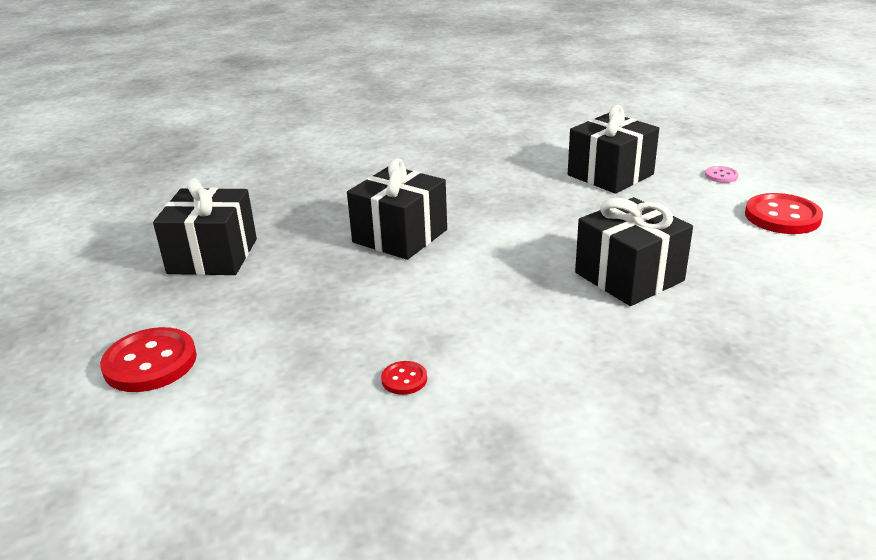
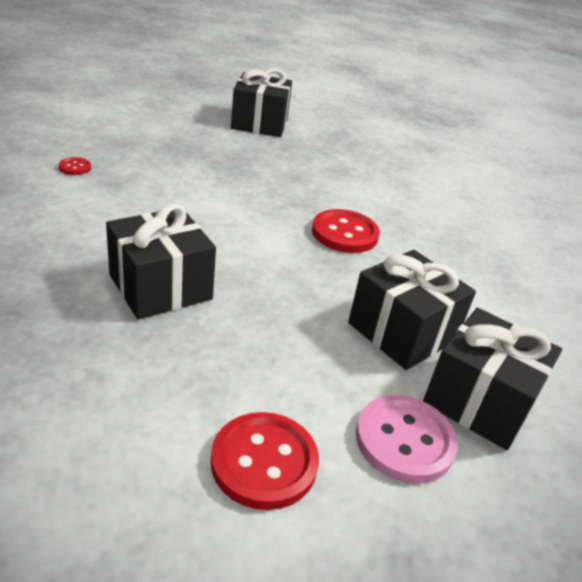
camera: 85 degrees right, 5 degrees up
red button [100,327,197,392] -> red button moved to [312,209,380,253]
black gift [347,158,447,260] -> black gift moved to [423,308,562,450]
pink button [705,166,738,183] -> pink button [356,395,458,484], size x2.06

